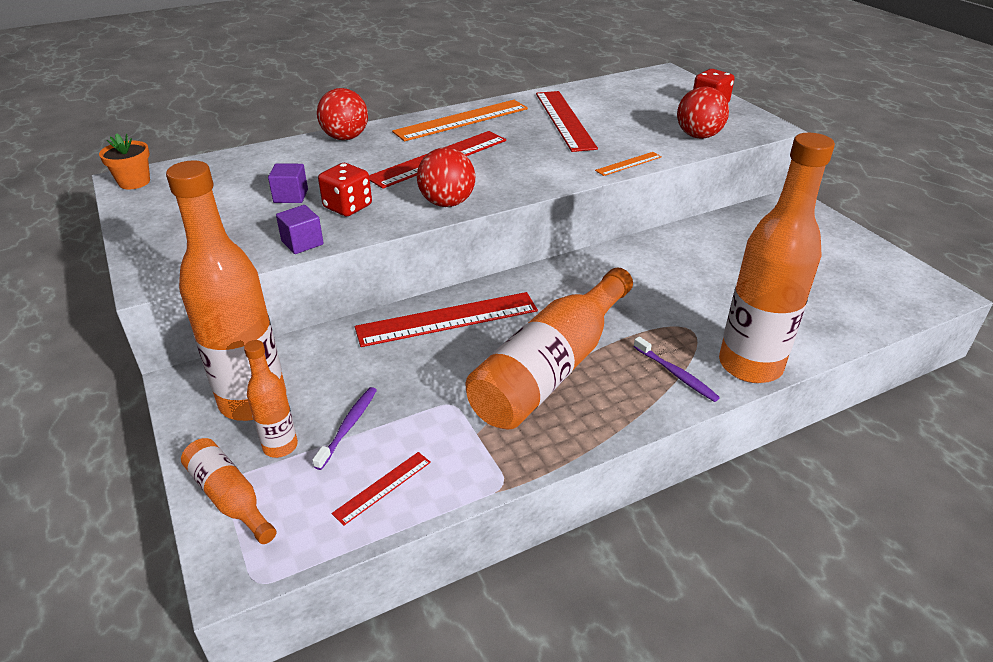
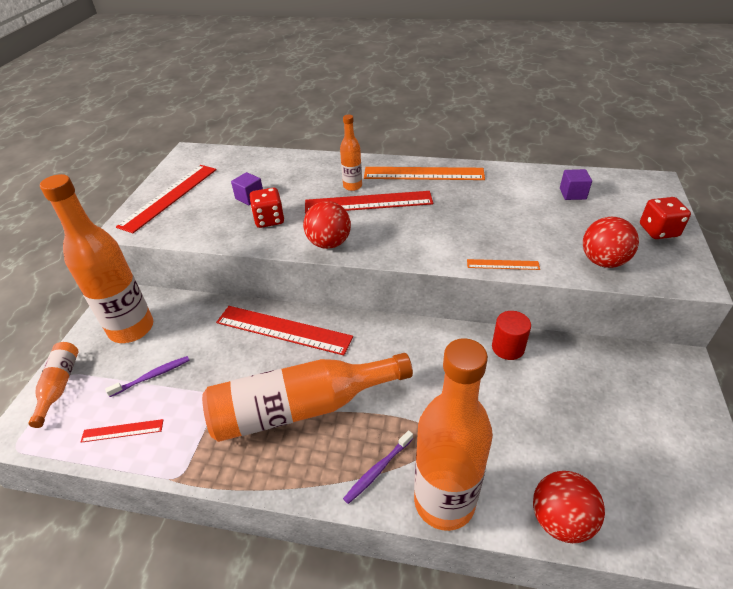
camera: 40 degrees right, 5 degrees up
orange flower pot [99,133,150,189] -> none
orange bottle [244,340,298,458] -> orange bottle moved to [340,115,362,191]
purple cube [276,205,324,254] -> purple cube moved to [560,169,592,200]
red ball [317,88,368,140] -> red ball moved to [533,471,605,543]
red ruler [536,91,598,152] -> red ruler moved to [116,165,217,233]
purple toothbrush [633,336,720,402] -> purple toothbrush turned 45 degrees clockwise [343,430,413,504]
none -> red cylinder [492,311,531,360]

